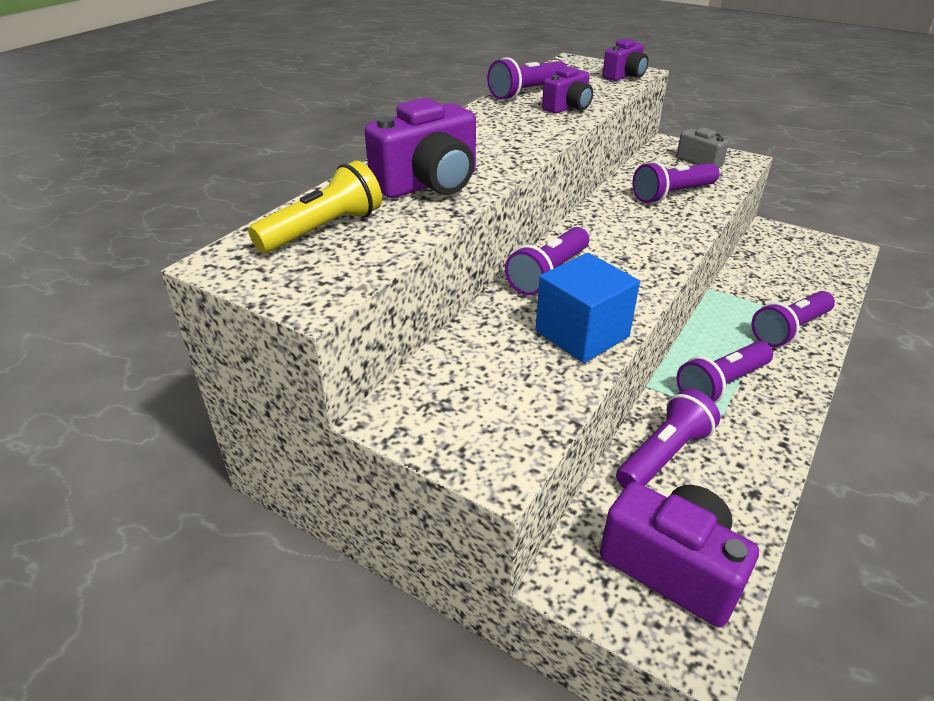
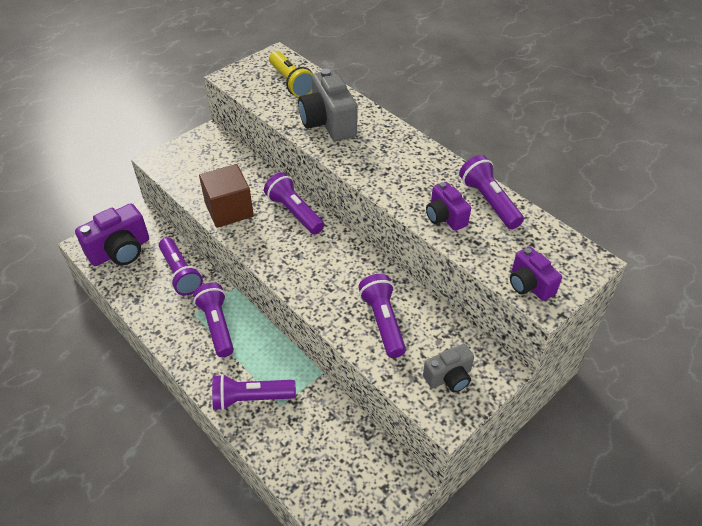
camera: 105 degrees right, 10 degrees up
purple camera [365,98,476,198] -> grey camera [298,69,357,141]
blue cube [535,253,640,363] -> brown cube [199,164,254,228]
purple flashlight [752,291,835,347] -> purple flashlight turned 75 degrees counterclockwise [212,374,296,410]

